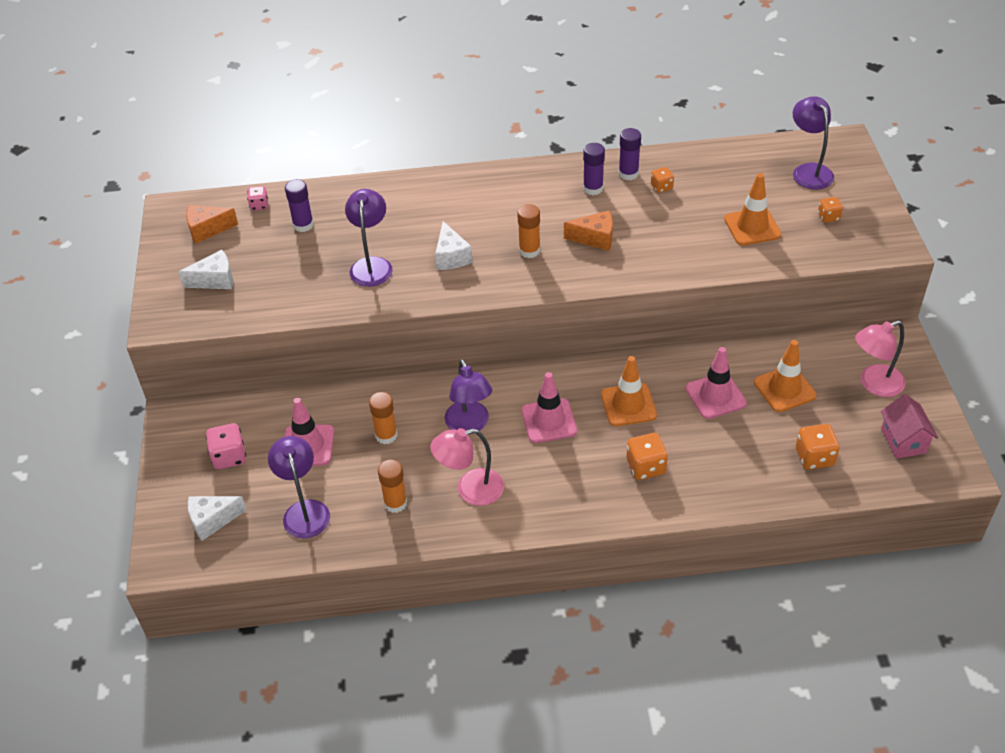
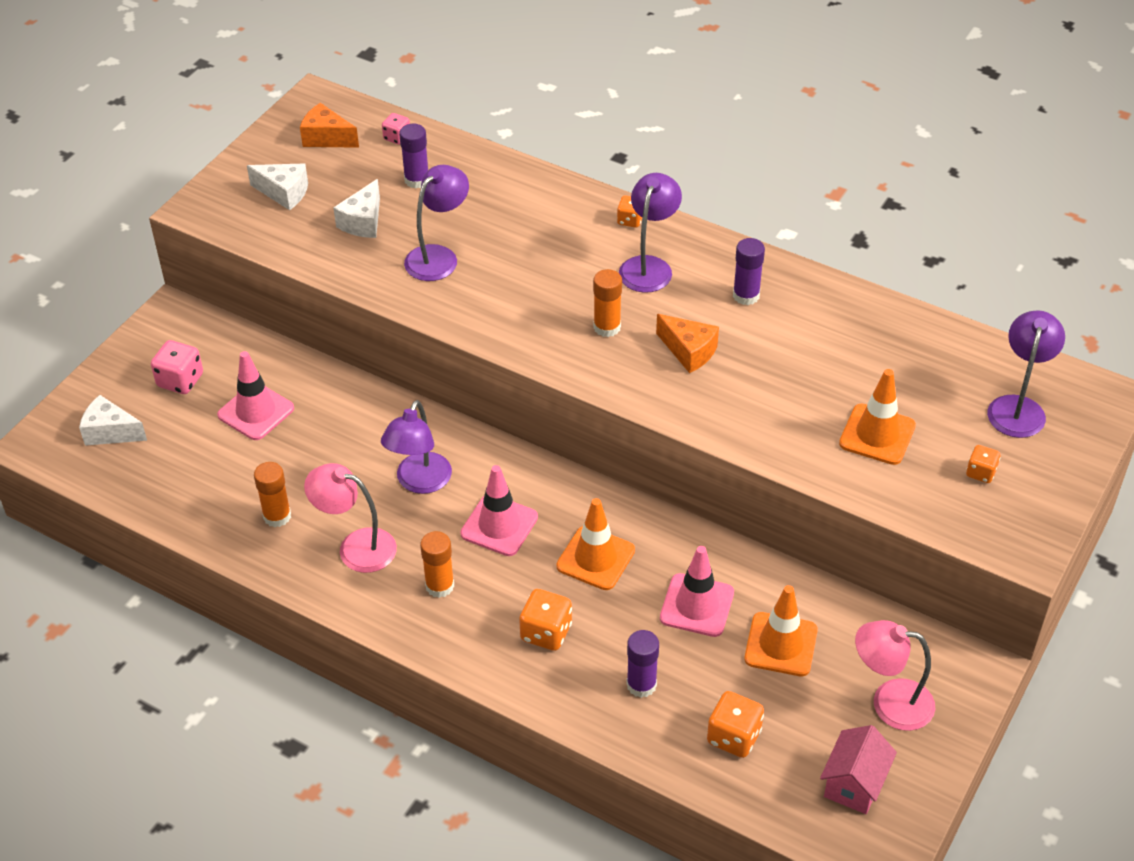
camera: 35 degrees right, 0 degrees up
purple lamp [268,436,330,539] -> purple lamp moved to [619,173,682,293]
orange glue stick [369,392,397,444] -> orange glue stick moved to [420,531,454,598]
white cheese [435,221,473,270] -> white cheese moved to [333,179,380,238]
purple glue stick [619,128,641,180] -> purple glue stick moved to [627,630,659,698]
orange dice [651,167,674,193] -> orange dice moved to [617,195,642,228]

